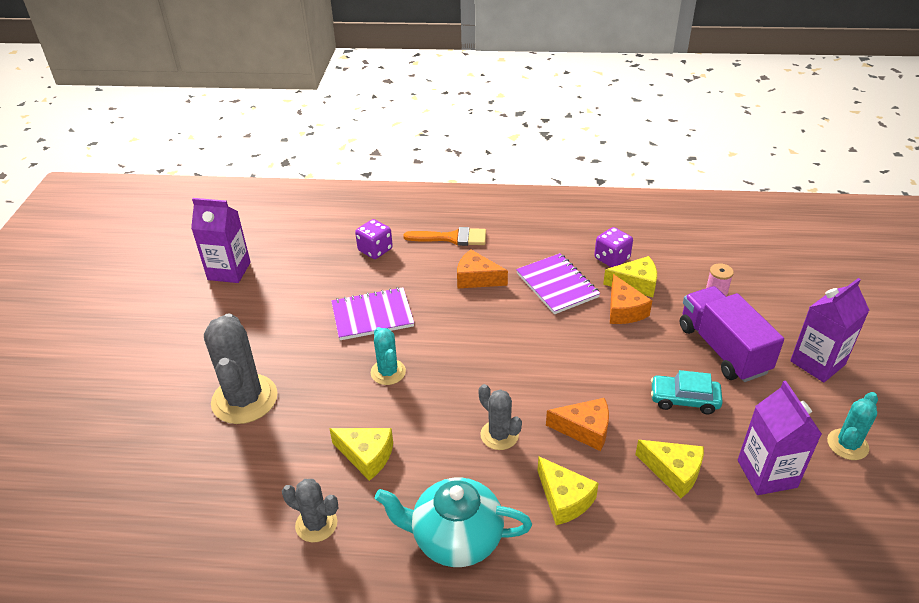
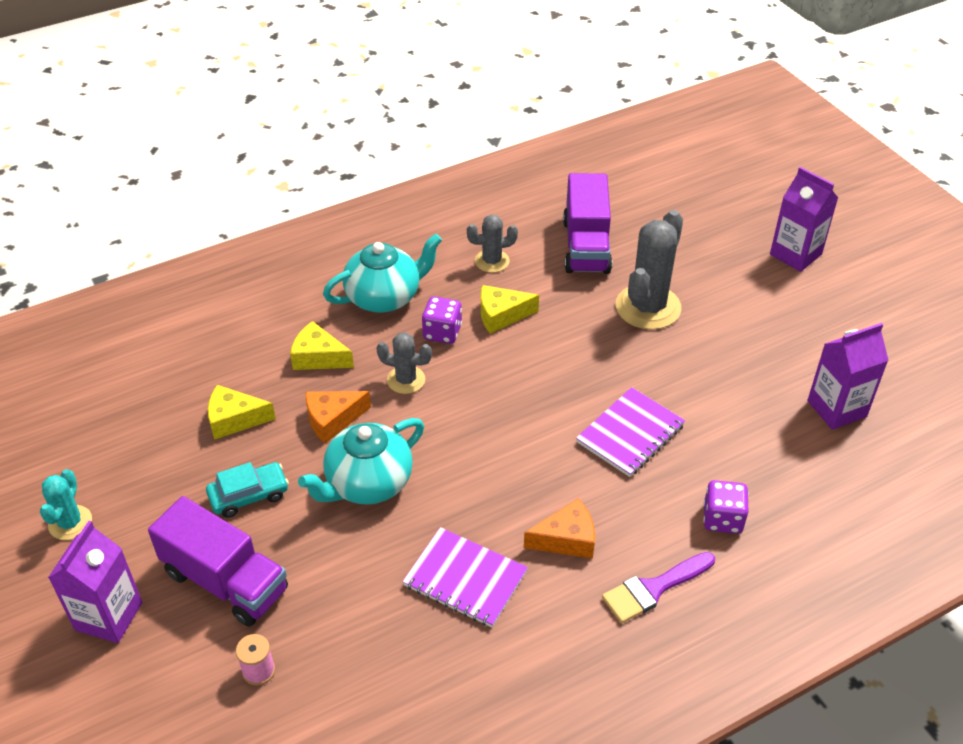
camera: 145 degrees right, 5 degrees up
grey cactus [204,314,278,424] -> grey cactus turned 75 degrees clockwise [616,210,683,330]
turquoise cactus [371,327,406,385] -> none
orange brush [403,227,486,246] -> purple brush [602,552,715,623]
purple dice [594,227,633,267] -> purple dice moved to [422,296,462,344]
yellow cheese [603,256,657,297] -> none
orange cheese [610,274,652,324] -> none
purple carton [738,381,822,495] -> purple carton moved to [770,167,838,272]
none -> turquoise teapot [298,418,424,505]
none -> purple truck [563,173,612,274]

